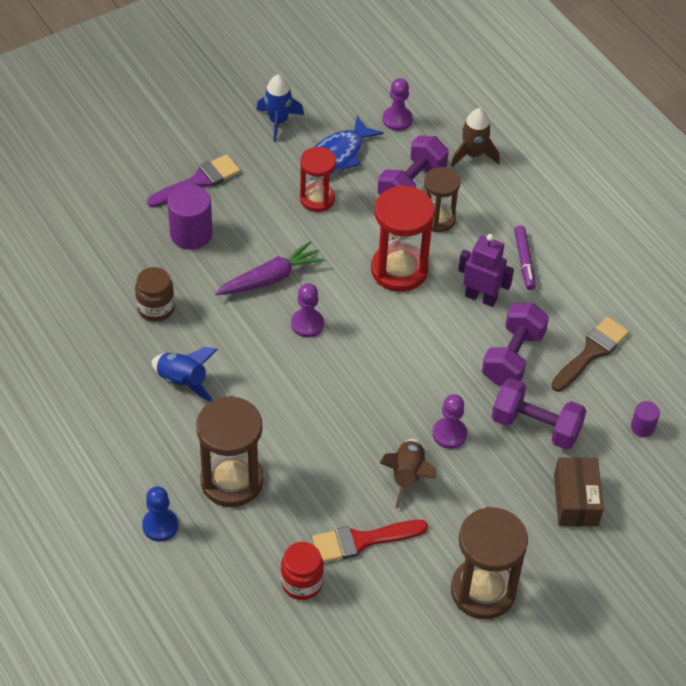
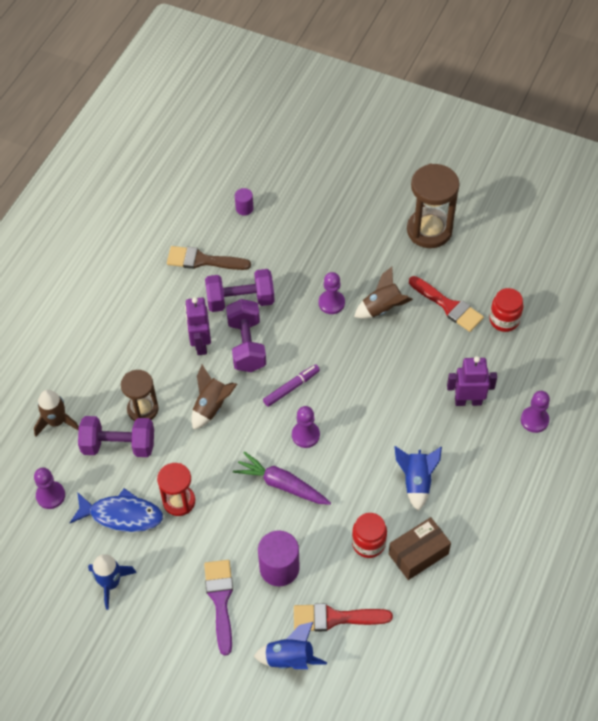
camera: 120 degrees left, 5 degrees up
brown jar [135,267,175,322] -> red jar [352,513,387,558]
blue pawn [142,486,178,542] -> purple pawn [521,391,550,433]
purple brush [147,154,240,208] -> purple brush turned 60 degrees clockwise [204,560,233,656]
brown hourglass [196,396,263,507] -> purple robot [447,356,497,406]
red hourglass [371,185,435,292] -> brown rocket [191,365,237,430]
purple dumbbell [492,378,586,450] -> purple dumbbell moved to [226,299,266,372]
purple marker [514,225,536,290] -> purple marker moved to [263,364,320,407]
brown box [554,457,604,527] -> brown box moved to [389,517,451,580]
none -> blue rocket [254,622,327,669]
none -> red brush [294,603,393,632]

